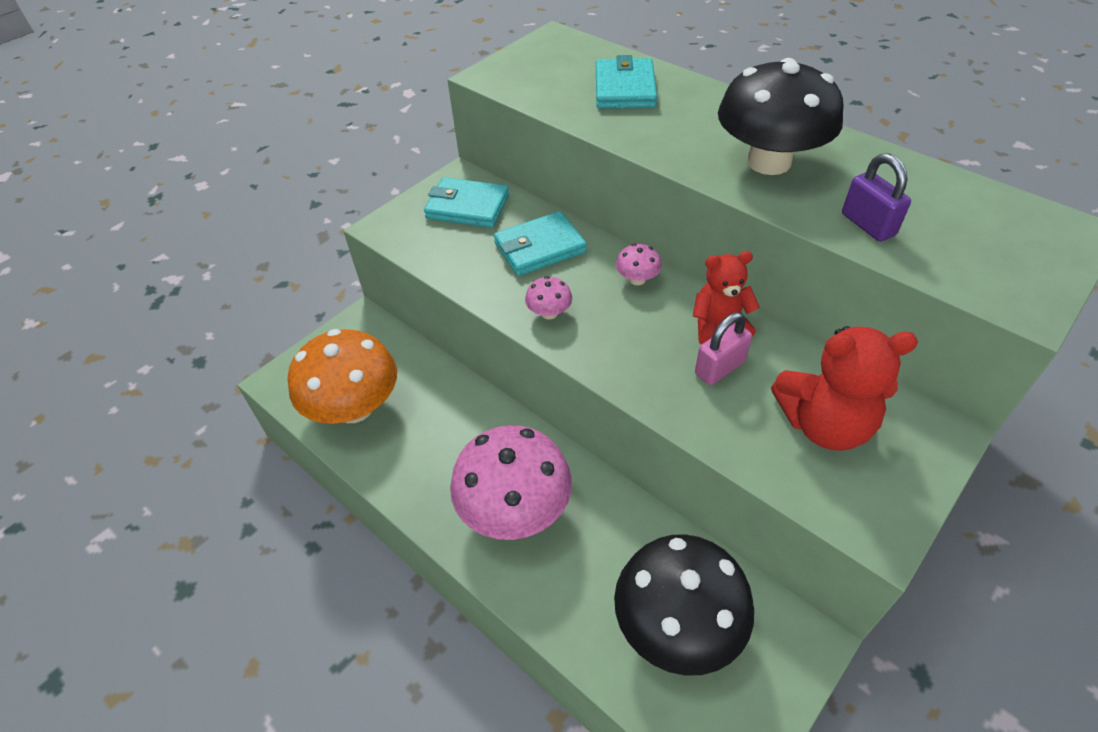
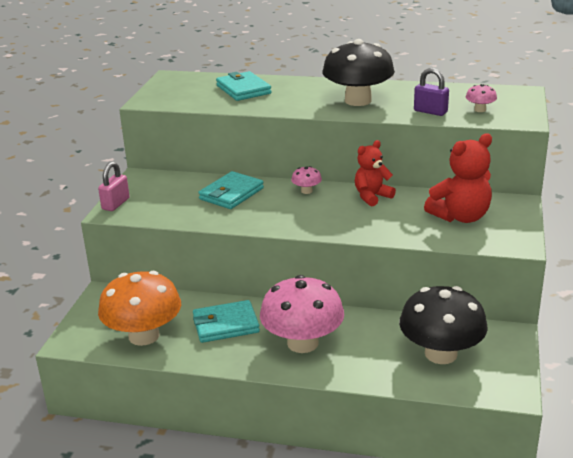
camera: 30 degrees left, 20 degrees down
turquoise wallet [424,177,509,228] -> turquoise wallet moved to [193,300,260,343]
pink mushroom [525,276,572,319] -> pink mushroom moved to [466,84,497,112]
pink padlock [695,312,752,385] -> pink padlock moved to [98,162,130,211]

